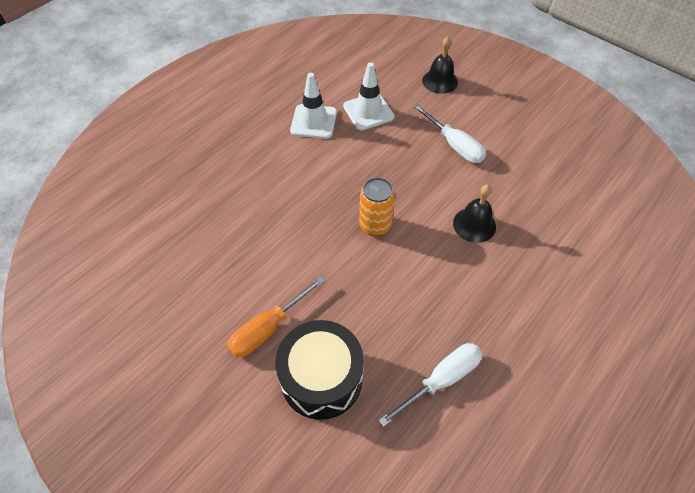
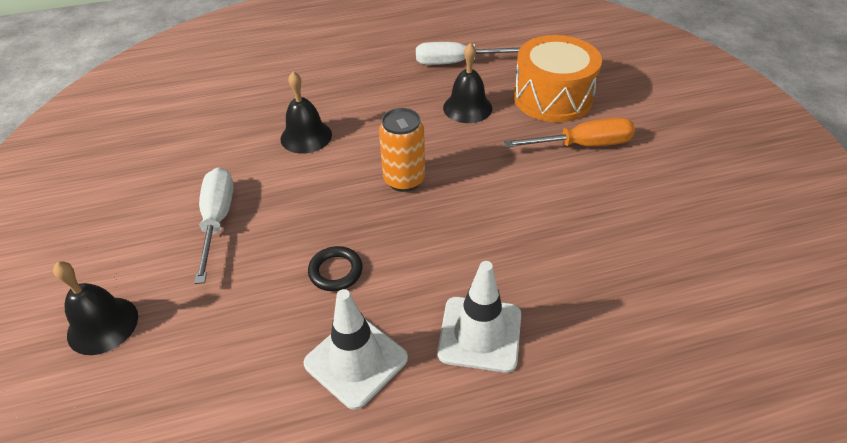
camera: 145 degrees left, 10 degrees down
black drum [276,320,364,420] -> orange drum [513,35,602,122]
white traffic cone [343,62,395,130] -> white traffic cone moved to [437,261,521,373]
none -> black ring [308,246,363,291]
none -> black bell [443,43,492,123]

